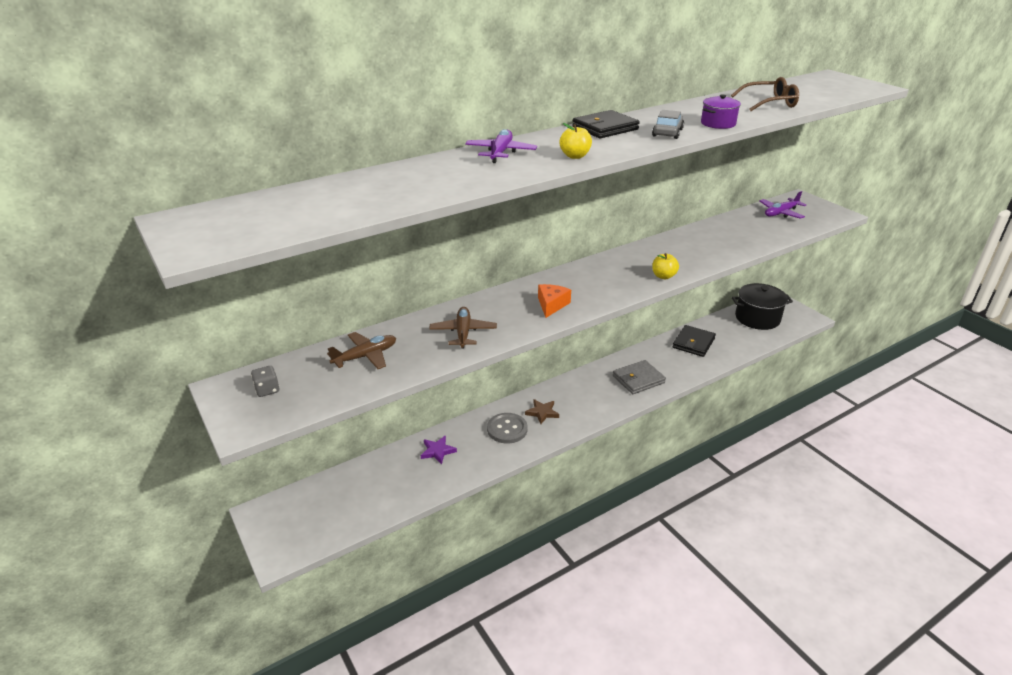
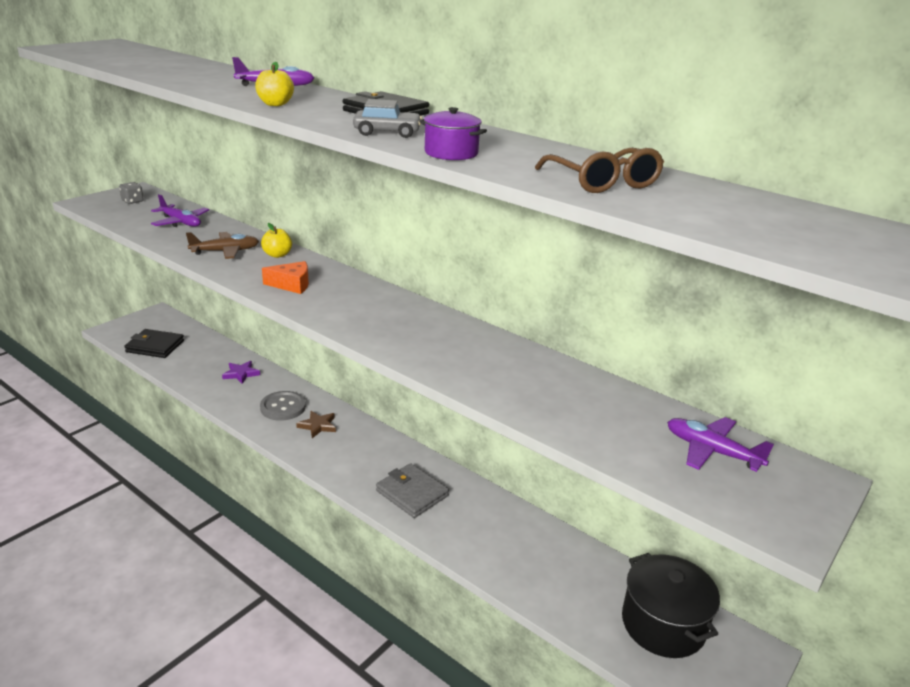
camera: 70 degrees right, 5 degrees down
brown plane [327,332,396,369] -> purple plane [151,194,209,227]
yellow apple [652,253,679,279] -> yellow apple moved to [261,223,292,258]
black wallet [673,325,716,357] -> black wallet moved to [124,329,184,358]

